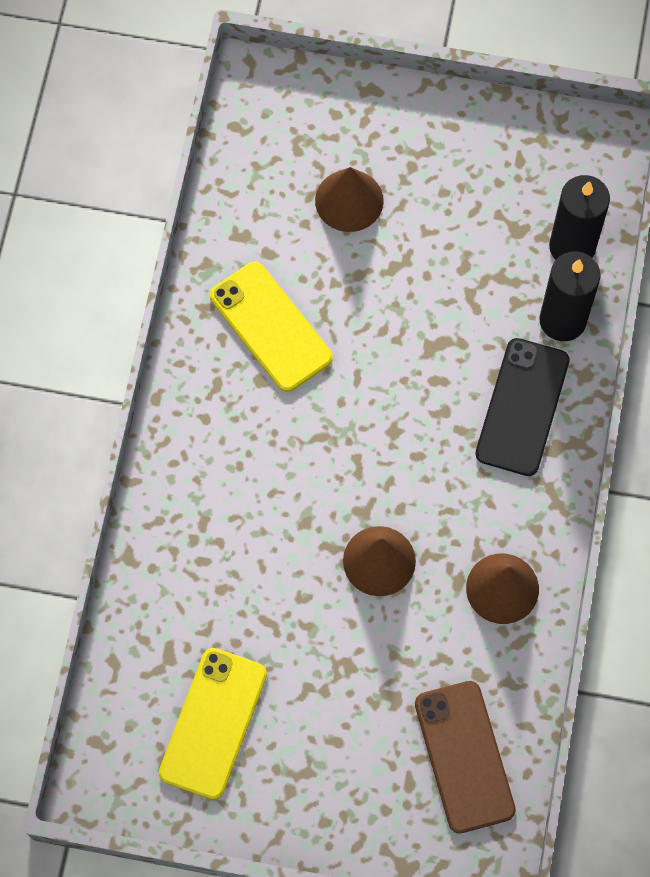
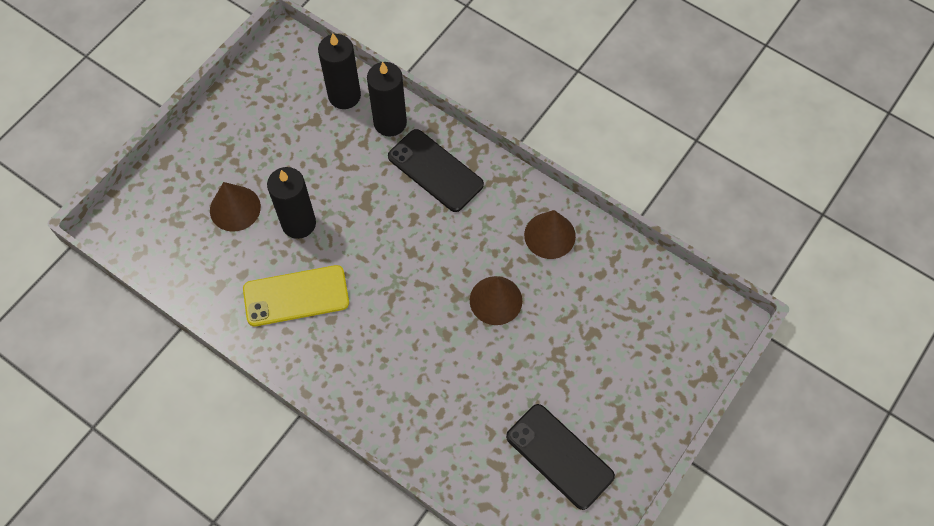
camera: 65 degrees left, 5 degrees down
yellow phone [159,648,267,800] -> black phone [506,404,615,510]
brown phone [415,681,516,834] -> none
none -> black candle [267,167,316,239]

